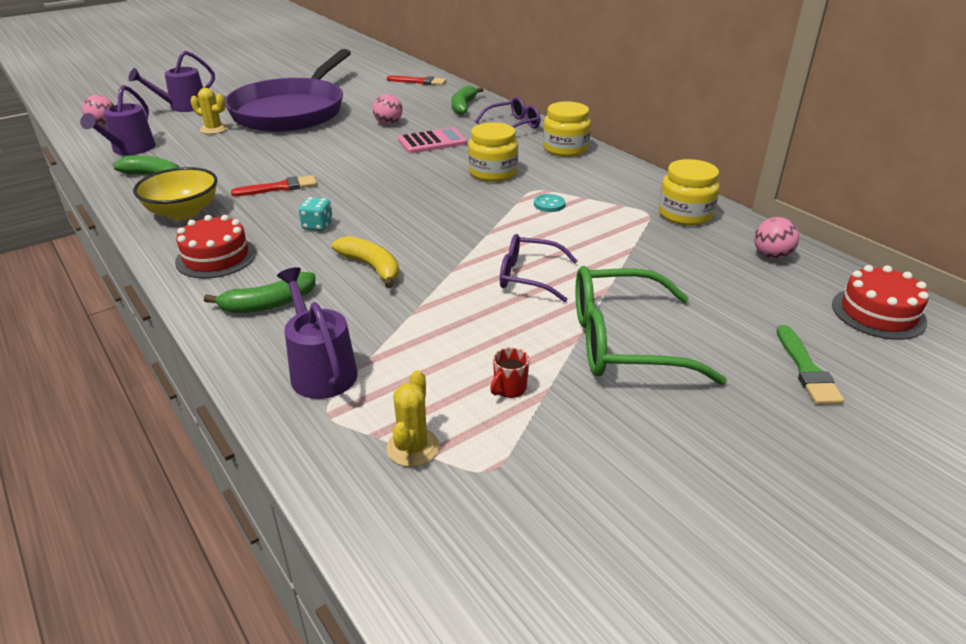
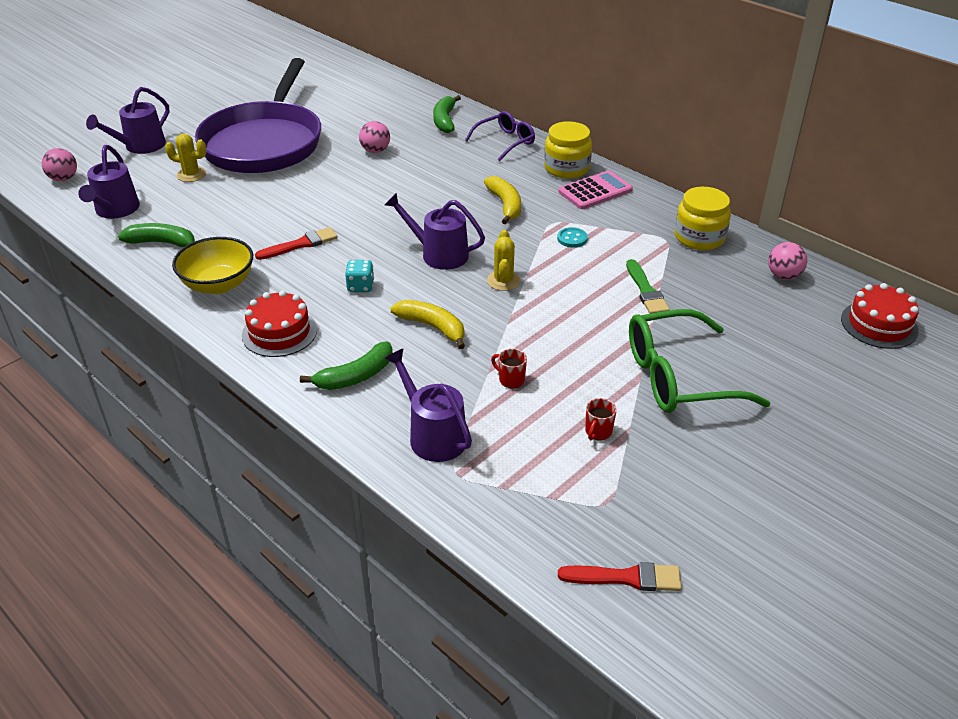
camera: 10 degrees left, 5 degrees up
yellow cactus [386,370,439,467] -> yellow cactus moved to [487,230,521,291]
red brush [387,76,446,85] -> red brush moved to [558,562,682,591]
pink calculator [398,127,467,154] -> pink calculator moved to [558,170,633,209]
yellow jar [468,122,518,182] -> yellow banana [484,176,521,224]
purple glasses [500,234,578,302] -> none
green brush [777,325,844,405] -> green brush moved to [626,259,670,314]
none -> purple watering can [385,193,485,270]
none -> red mug [491,349,527,388]

